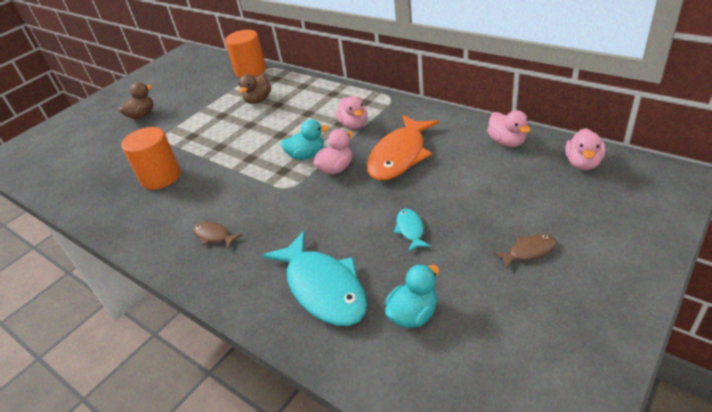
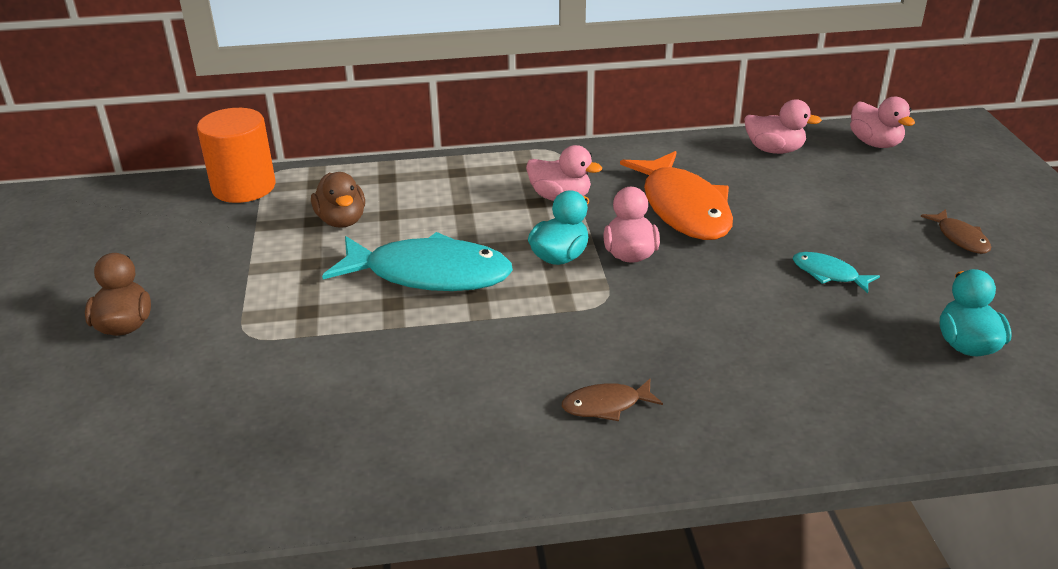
camera: 50 degrees left, 5 degrees down
orange cylinder [122,127,181,190] -> none
turquoise fish [262,231,368,326] -> turquoise fish moved to [322,232,513,291]
brown fish [493,234,557,269] -> brown fish turned 135 degrees clockwise [921,209,991,254]

